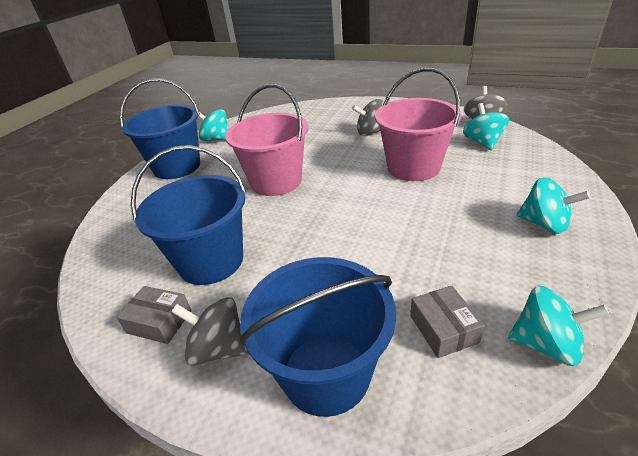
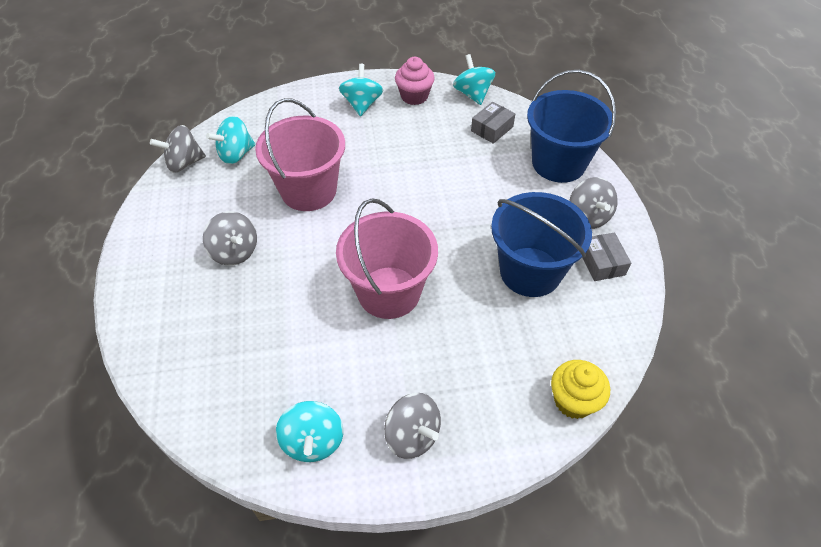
camera: 125 degrees left, 15 degrees up
blue bucket [119,78,200,179] -> grey spinning top [384,393,441,459]
none -> pink cupcake [395,57,435,105]
none -> yellow cupcake [551,360,610,419]

